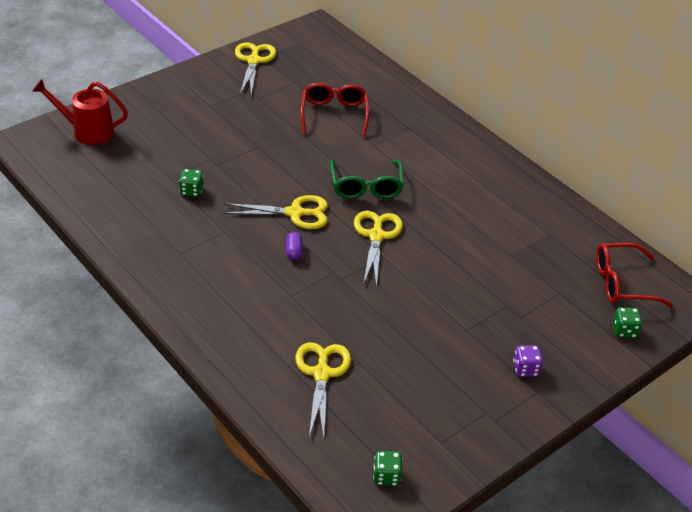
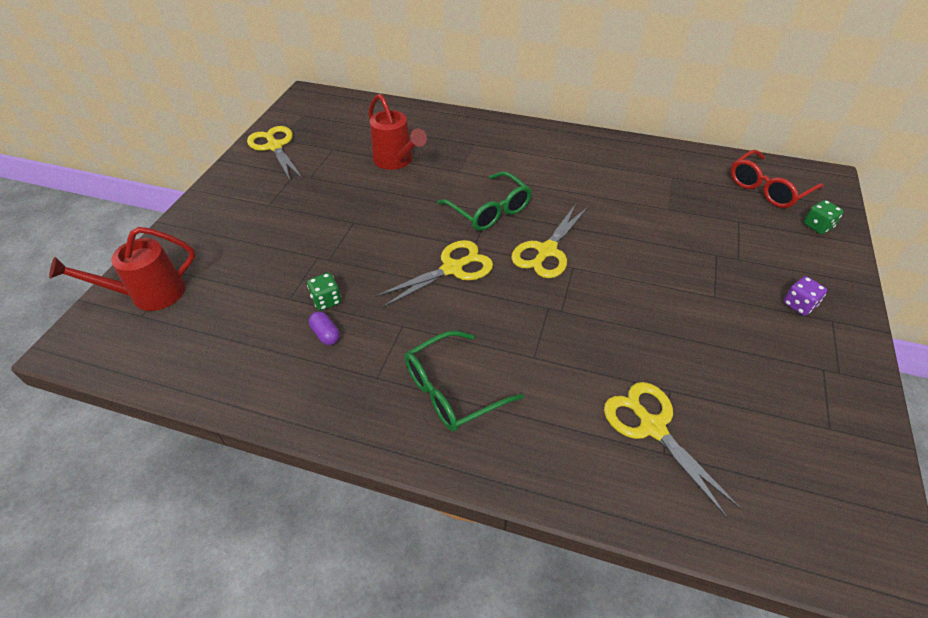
camera: 30 degrees left, 5 degrees up
purple capsule [286,232,303,260] -> purple capsule moved to [309,311,340,345]
red glasses [300,83,369,137] -> red watering can [368,94,427,170]
yellow scissors [354,211,403,287] -> yellow scissors turned 120 degrees counterclockwise [511,204,588,278]
green dice [373,451,403,486] -> none
none -> green glasses [405,331,524,431]

